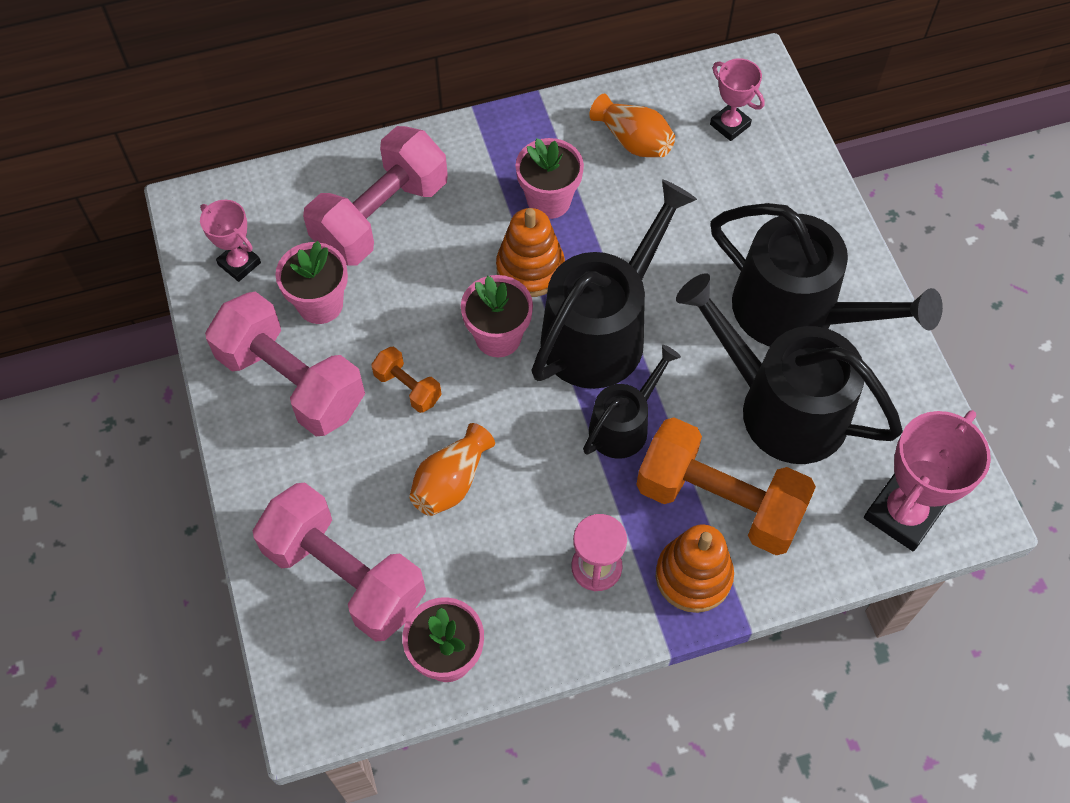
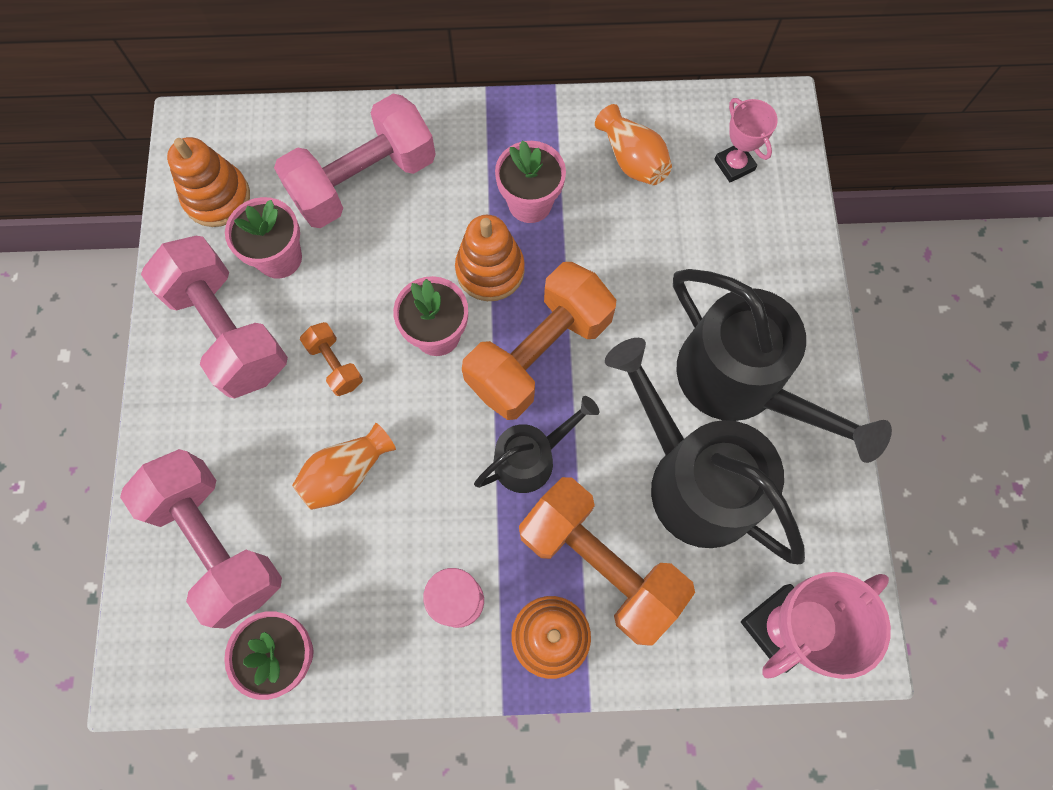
camera: 15 degrees right, 10 degrees up
pink trophy [200,200,261,282] -> orange stacking toy [167,137,250,227]
black watering can [531,180,697,389] -> orange dumbbell [462,262,616,420]

